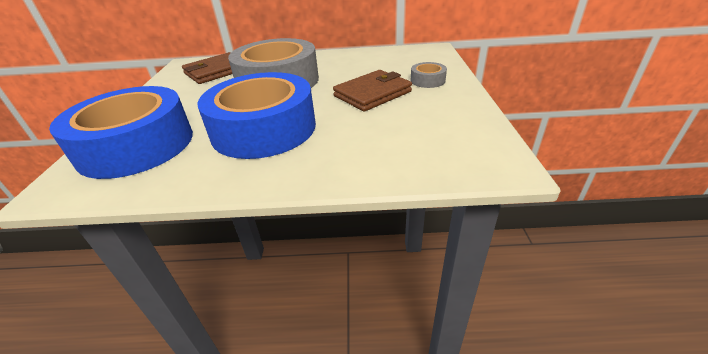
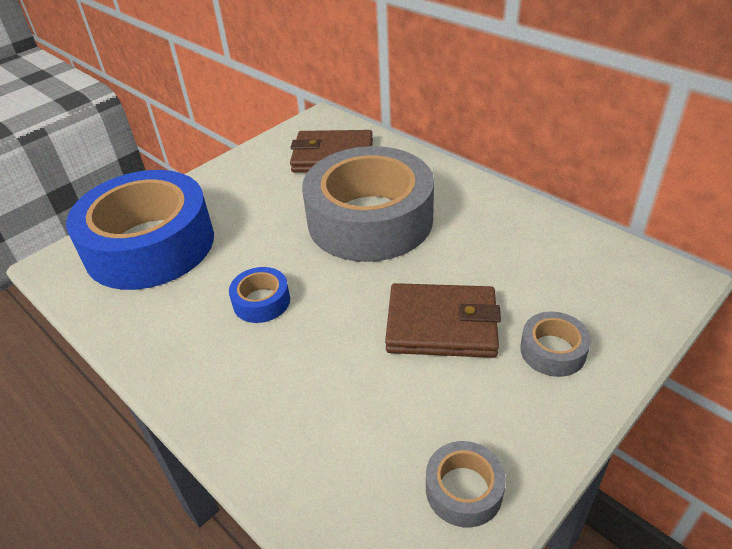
camera: 45 degrees right, 5 degrees up
blue tape [197,72,316,159] -> blue tape [229,267,290,323], size x0.40
none -> grey tape [426,441,506,528]

